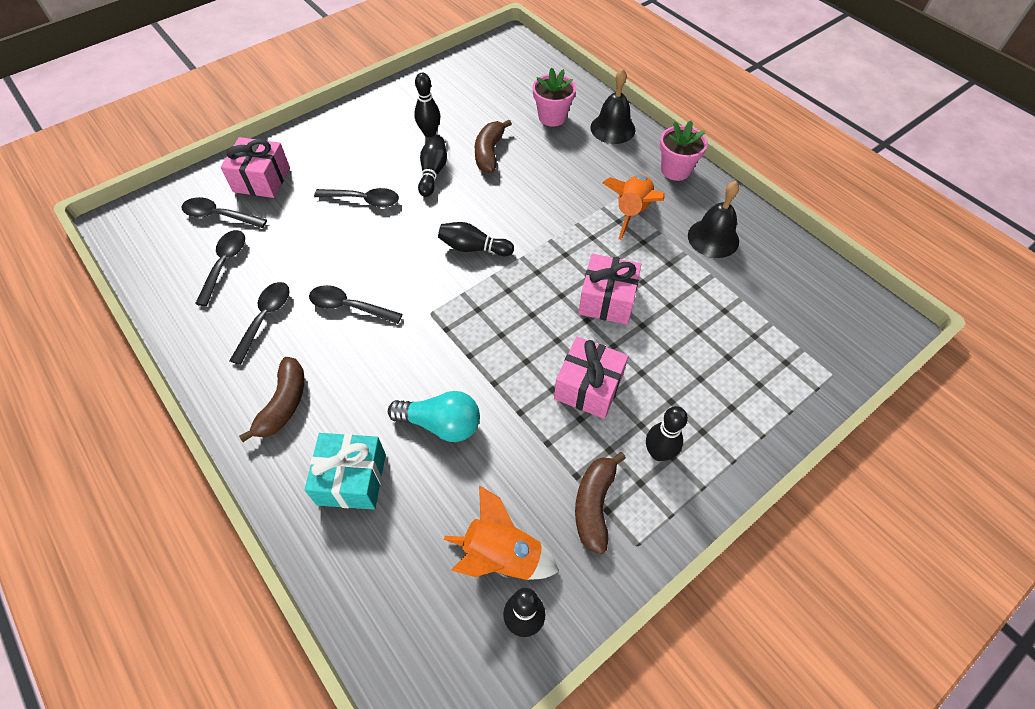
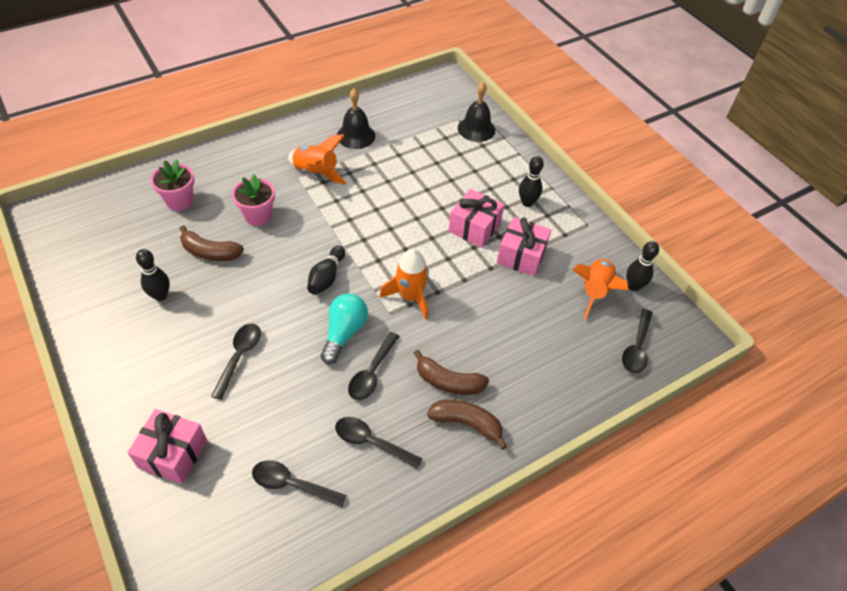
camera: 85 degrees left, 5 degrees down
black spoon [182,197,267,228] -> black spoon moved to [622,309,652,374]
turquoise gift [305,433,386,510] -> none
turquoise light bulb [388,391,480,442] -> turquoise light bulb moved to [321,294,368,364]
black bowling pin [418,135,447,197] -> none
brown banana [575,452,626,554] -> brown banana moved to [414,350,489,395]
pink gift [578,254,641,325] -> pink gift moved to [497,217,551,276]
black bell [590,68,635,144] -> black bell moved to [458,82,495,142]
pink flower pot [660,121,708,181] -> pink flower pot moved to [232,174,275,226]
none -> orange rocket [380,249,429,320]

